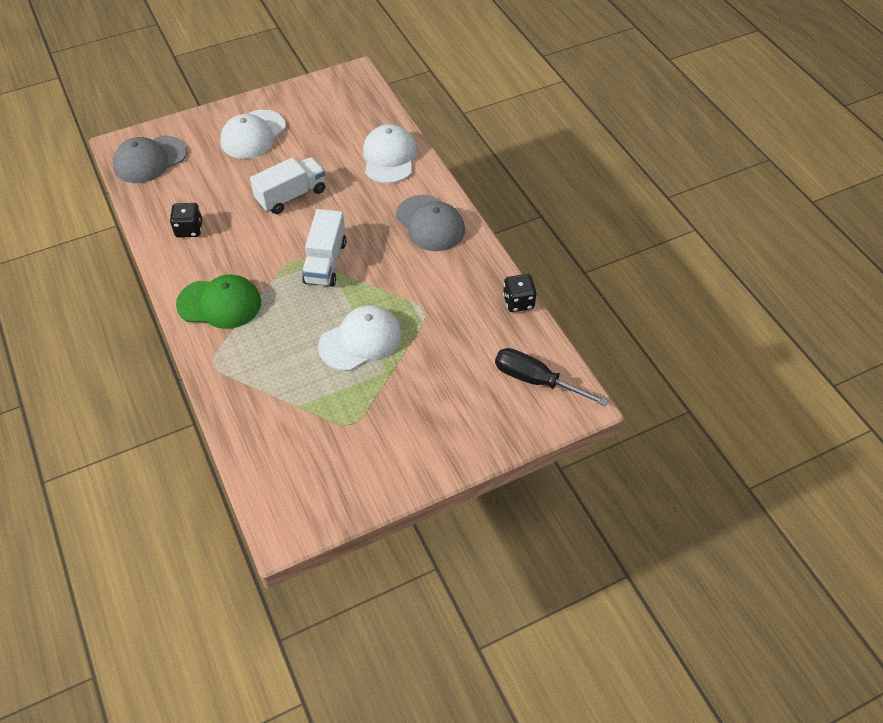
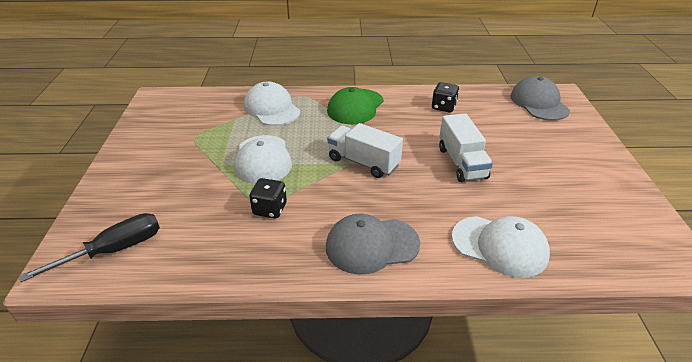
camera: 115 degrees right, 15 degrees down
white cap [220,110,286,159] -> white cap moved to [244,82,301,126]
black dice [503,274,537,312] -> black dice moved to [249,178,287,218]

